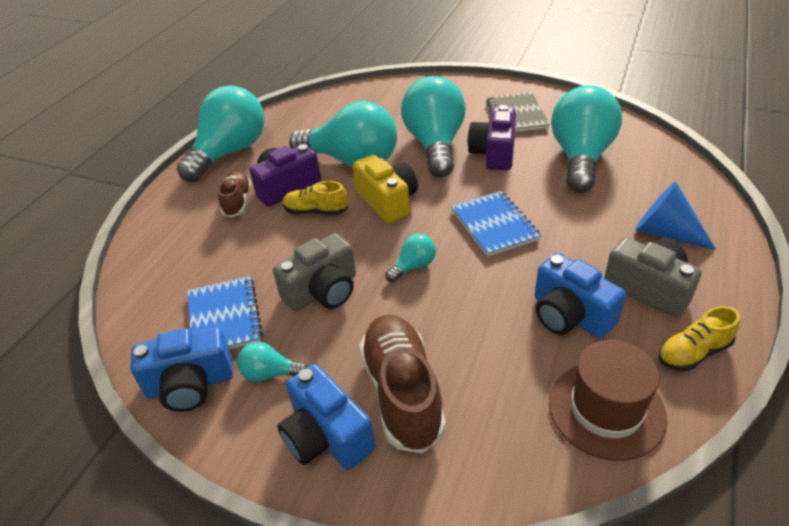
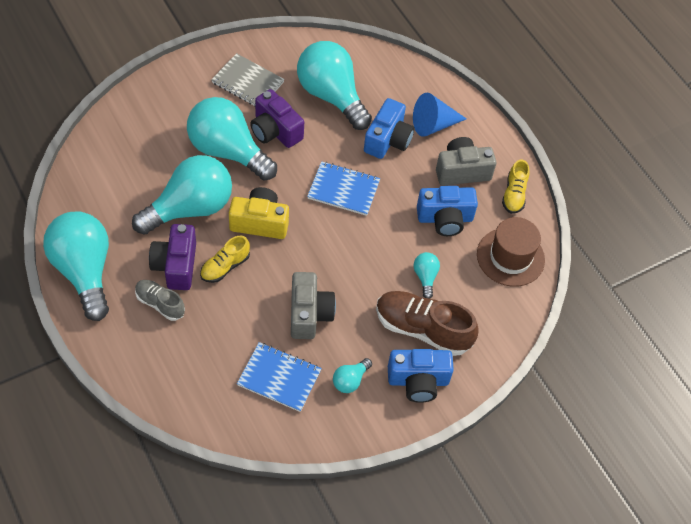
camera: 60 degrees left, 15 degrees up
blue camera [130,327,233,412] -> blue camera moved to [364,98,414,159]
brown shoe [218,171,251,217] -> grey shoe [135,280,185,321]
turquoise light bulb [385,233,436,282] -> turquoise light bulb moved to [414,252,440,299]

